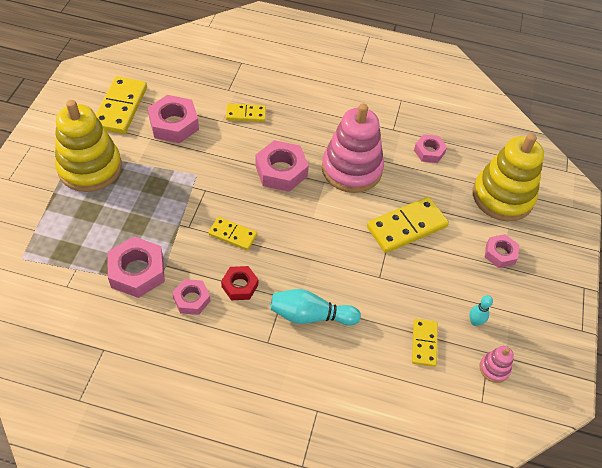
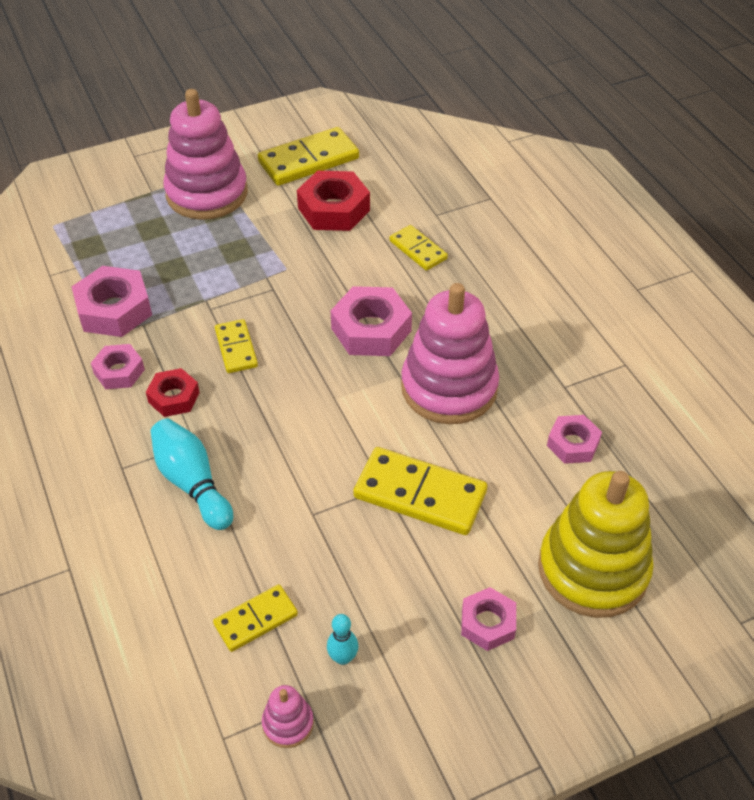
camera: 55 degrees right, 5 degrees down
yellow stacking toy [55,100,122,192] -> pink stacking toy [163,89,248,220]
pink nut [148,95,199,143] -> red nut [297,171,370,231]

